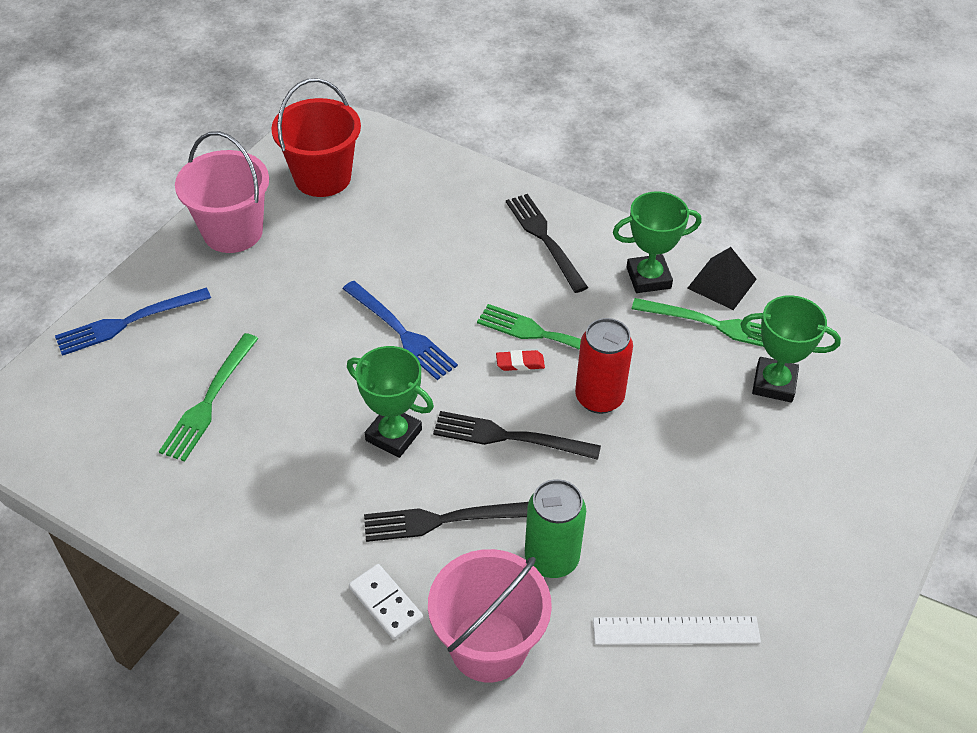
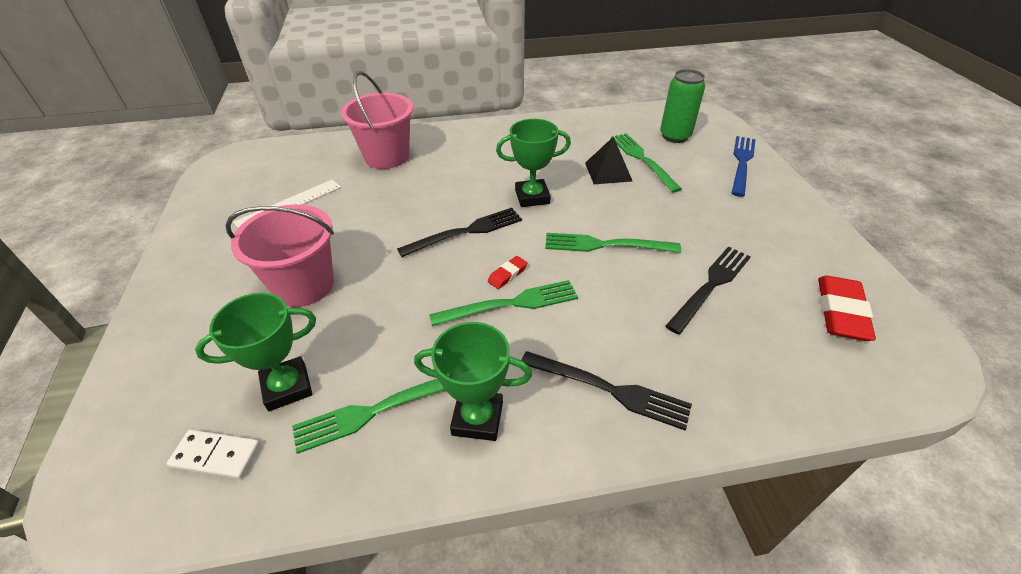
camera: 140 degrees right, 5 degrees down
pink bucket [175,131,269,253] -> pink bucket moved to [226,204,334,307]
red bucket [271,78,361,197] -> red eraser [818,276,876,341]
blue fork [343,281,458,380] -> green fork [545,233,681,253]
white domino [349,564,423,640] -> white domino moved to [167,430,261,479]
black fork [364,502,528,542] -> black fork moved to [665,246,751,335]
green can [525,479,586,578] -> green can moved to [660,69,705,143]
red can [575,318,633,414] -> none
green trophy [613,191,701,293] -> green trophy turned 60 degrees clockwise [414,322,532,441]
black pyramid [687,247,757,310] -> black pyramid moved to [585,136,632,184]

